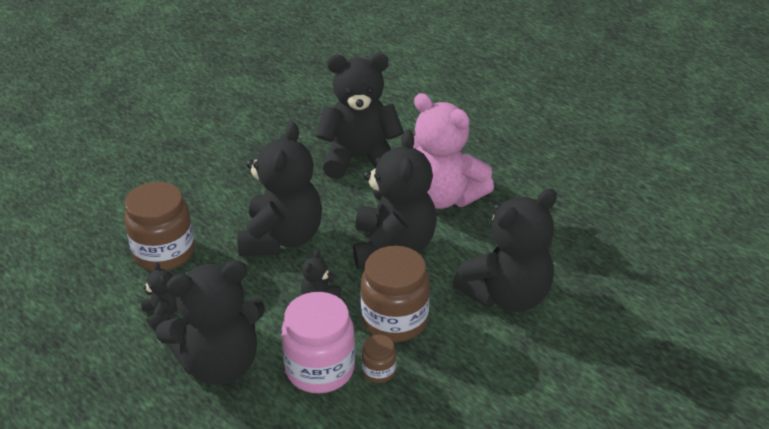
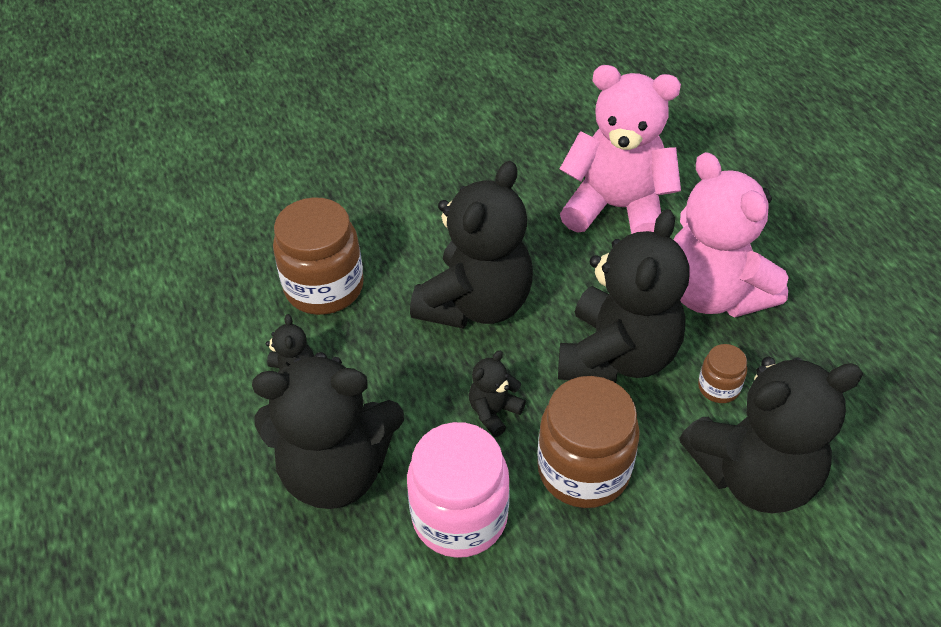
camera: 20 degrees right, 10 degrees up
black teddy bear [316,53,404,179] -> pink teddy bear [560,65,681,234]
brown jar [362,335,396,383] -> brown jar moved to [698,344,747,403]

